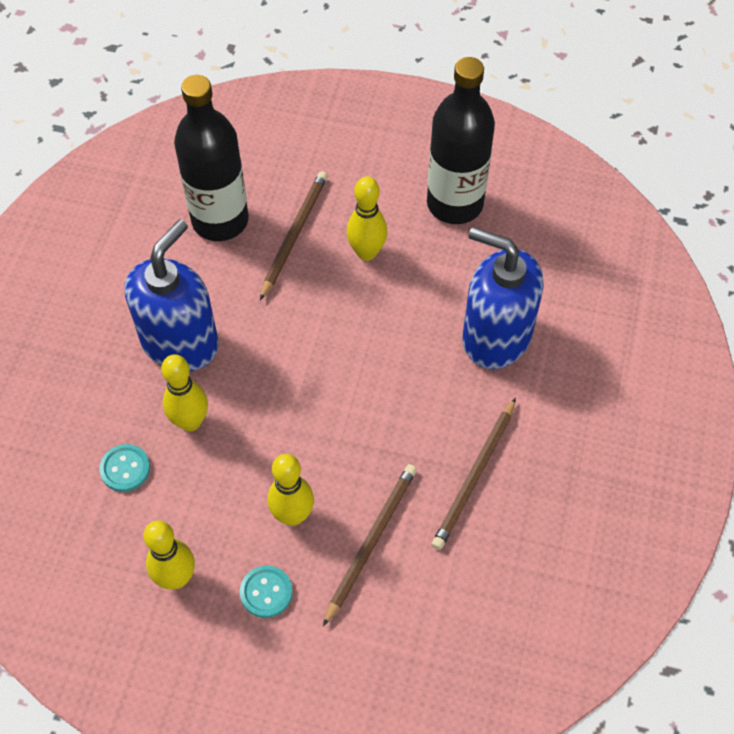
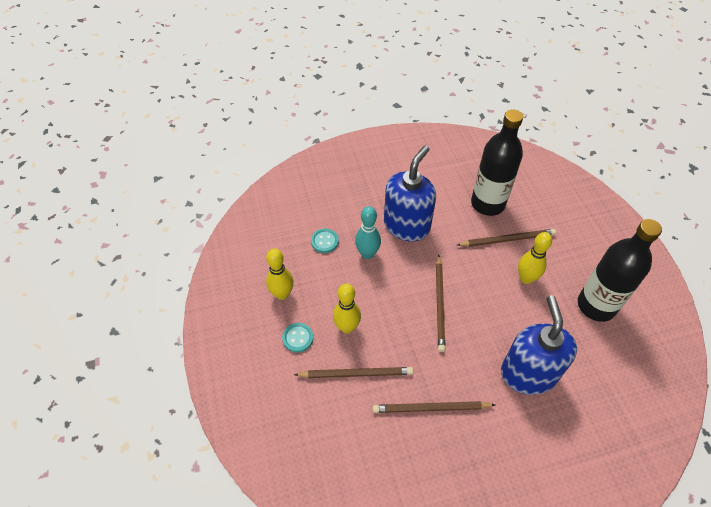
camera: 60 degrees right, 5 degrees down
blue soap dispenser [125,219,219,371] -> blue soap dispenser turned 60 degrees counterclockwise [384,145,436,241]
yellow bowling pin [161,354,208,431] -> turquoise bowling pin [355,206,381,259]
none -> brown pencil [436,255,445,352]

